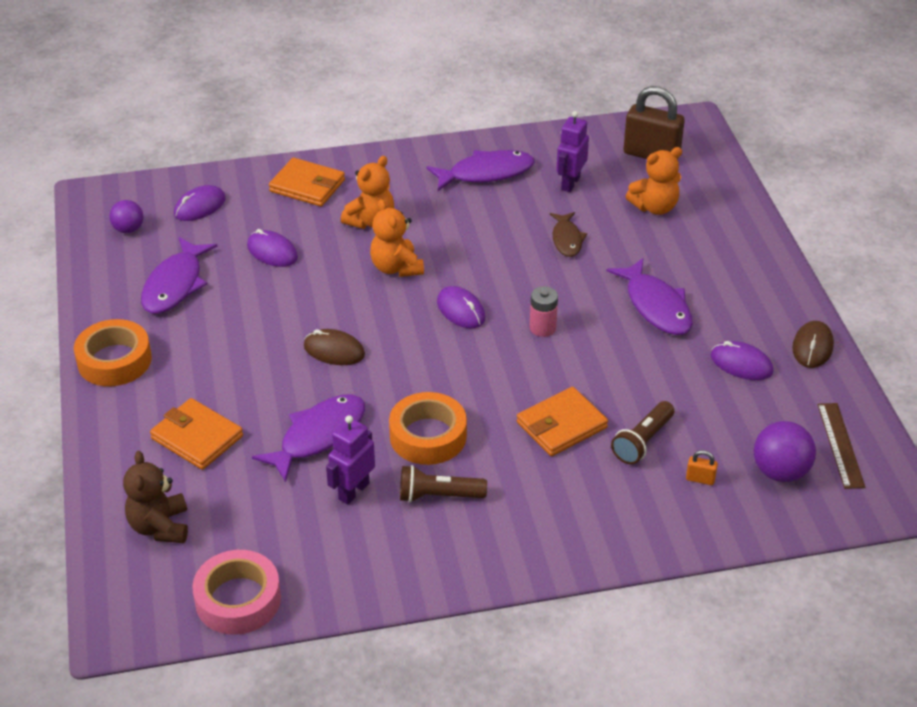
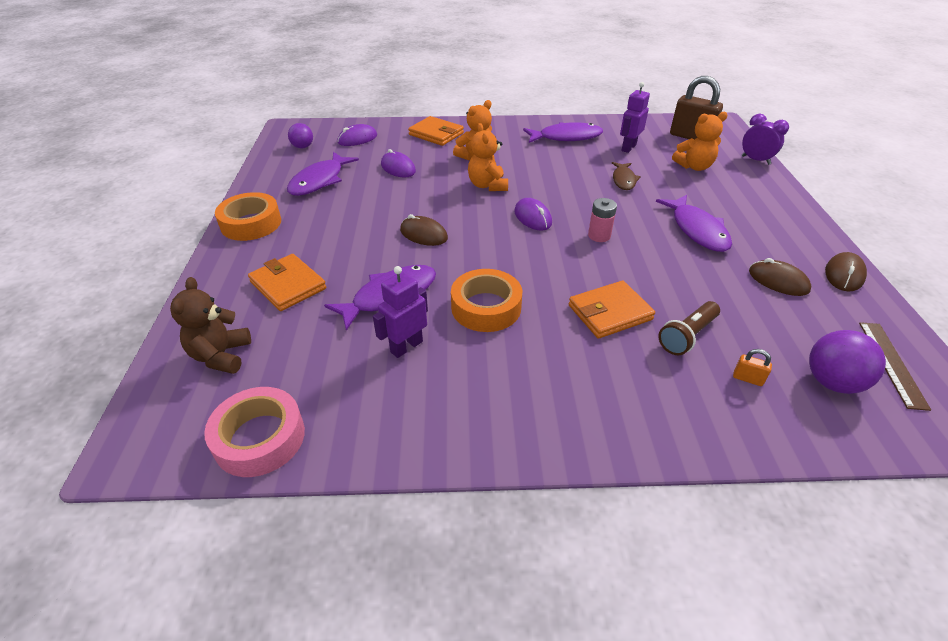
camera: 10 degrees right, 0 degrees up
brown flashlight [400,465,487,503] -> none
purple mouse [711,341,773,380] -> brown mouse [749,258,811,296]
none -> purple clock [742,114,789,165]

